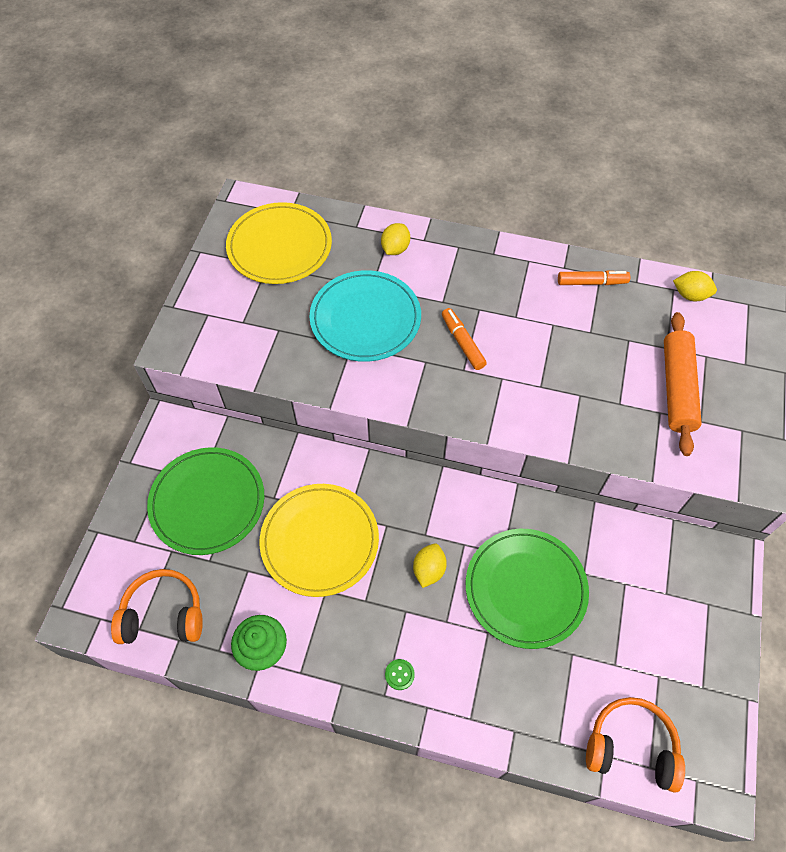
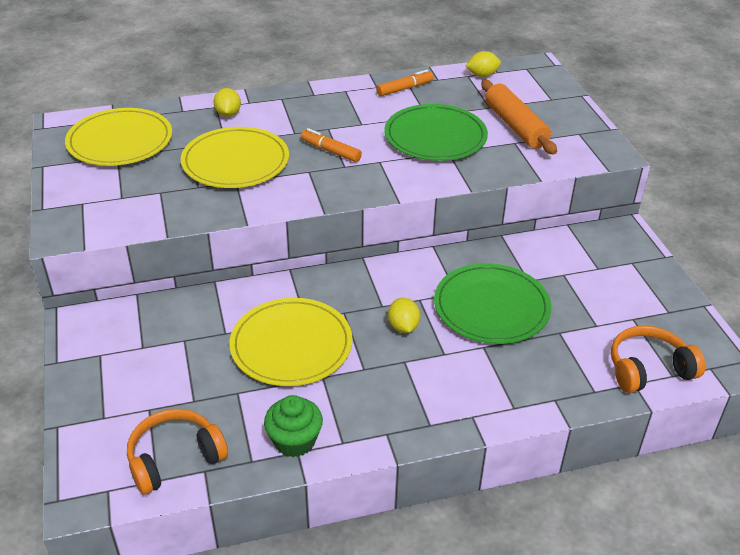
camera: 30 degrees left, 20 degrees down
green plate [147,447,264,555] -> green plate moved to [384,104,488,161]
turquoise plate [309,270,421,362] -> yellow plate [181,127,289,188]
green button [385,659,415,690] -> none

